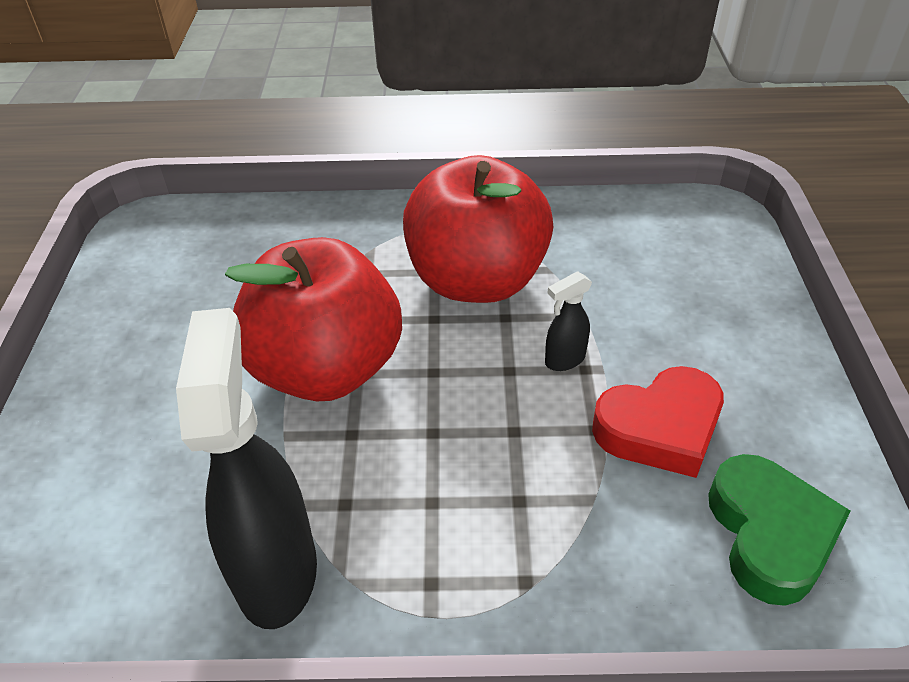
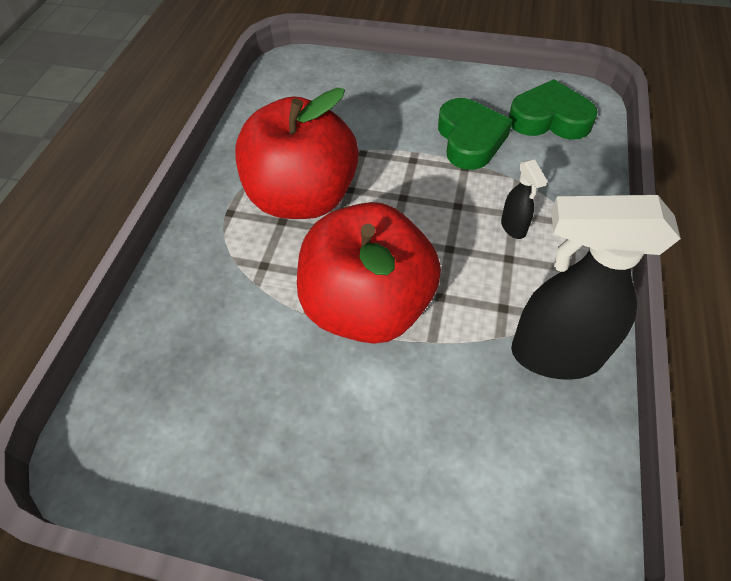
camera: 75 degrees left, 10 degrees up
black spray bottle [545,271,592,371] -> black spray bottle moved to [501,159,547,239]
red heart [592,366,724,478] -> green heart [438,98,512,170]

